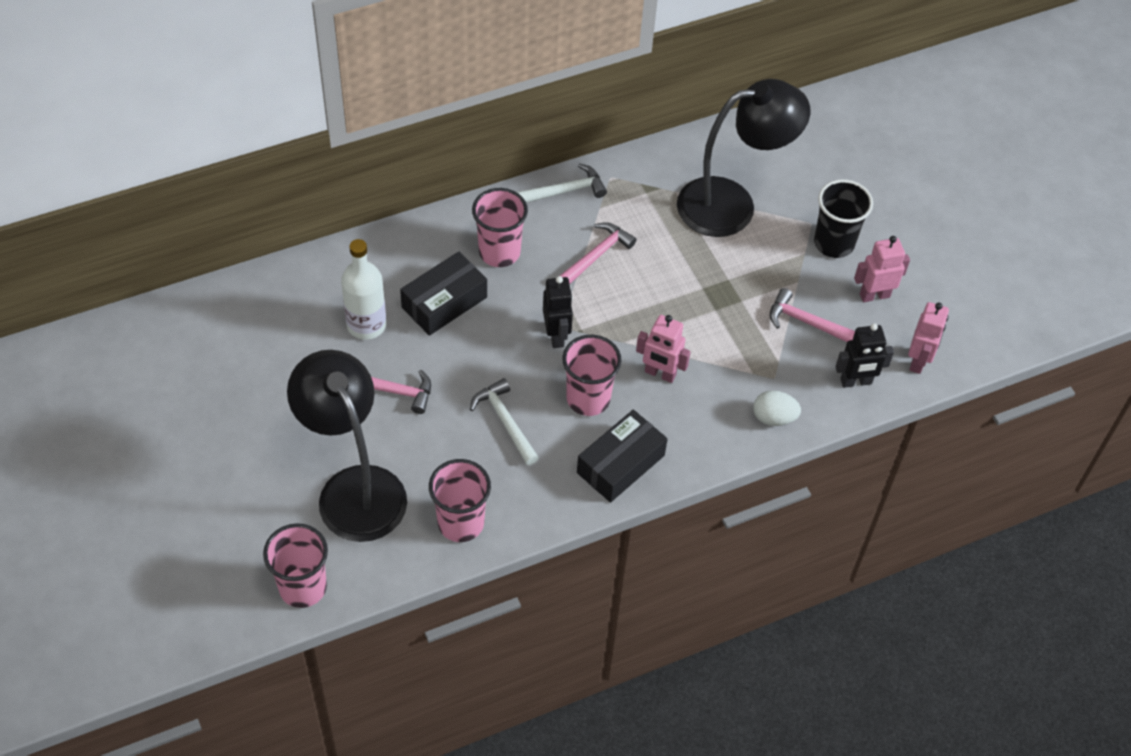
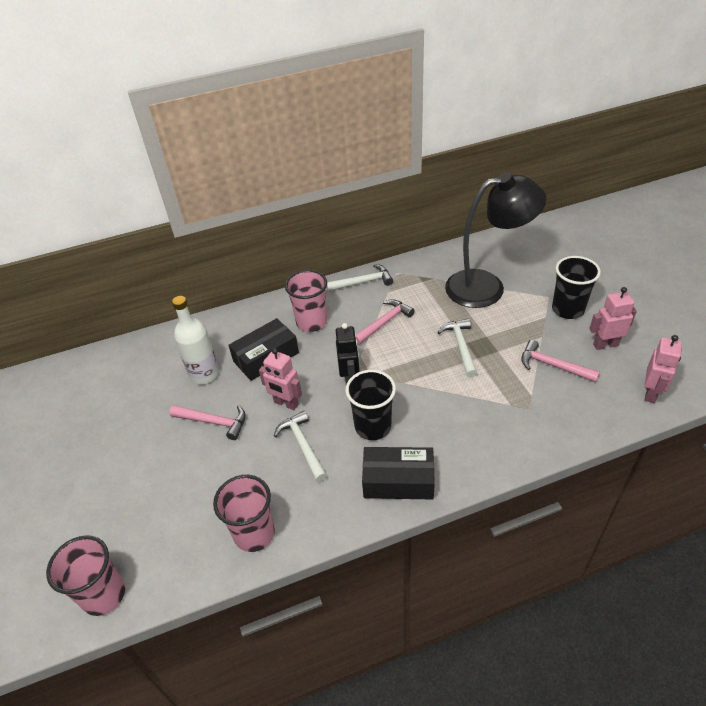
camera: 10 degrees right, 10 degrees down
black lamp [287,350,407,542] -> none
pink cup [562,335,621,416] -> black cup [345,370,396,440]
black box [577,409,668,503] -> black box turned 45 degrees clockwise [362,447,435,499]
pink robot [636,315,691,383] -> pink robot moved to [259,348,302,410]
white egg [753,391,801,426] -> none
black robot [835,323,894,388] -> none
none -> white hammer [437,318,477,377]

